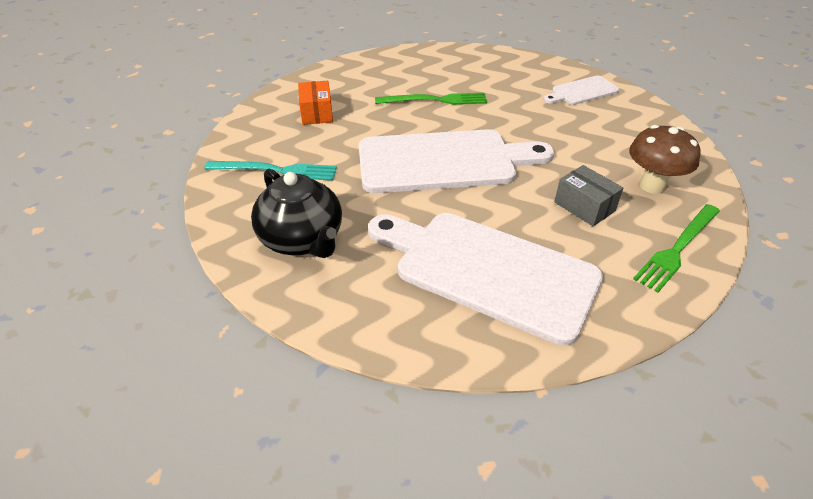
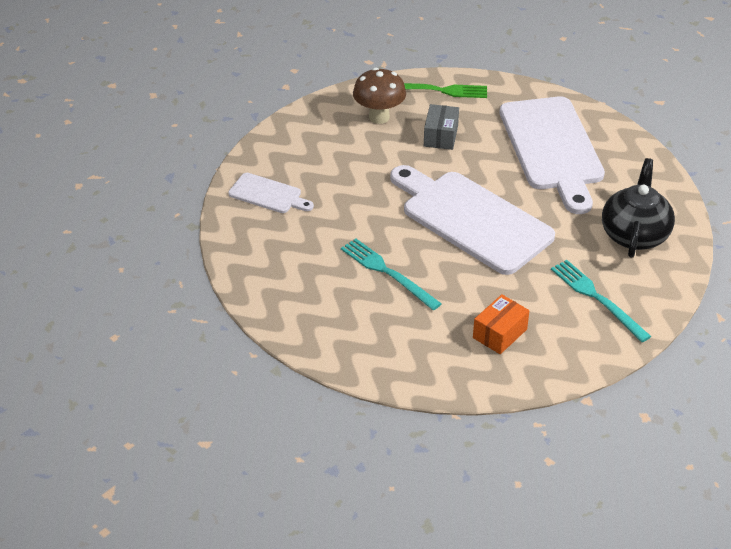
camera: 130 degrees left, 0 degrees up
green fork [375,93,487,105] -> turquoise fork [341,238,442,310]

